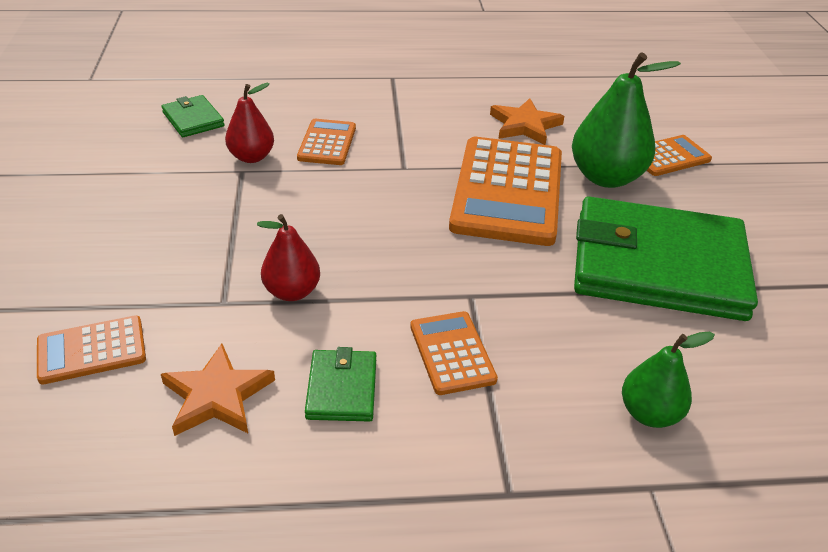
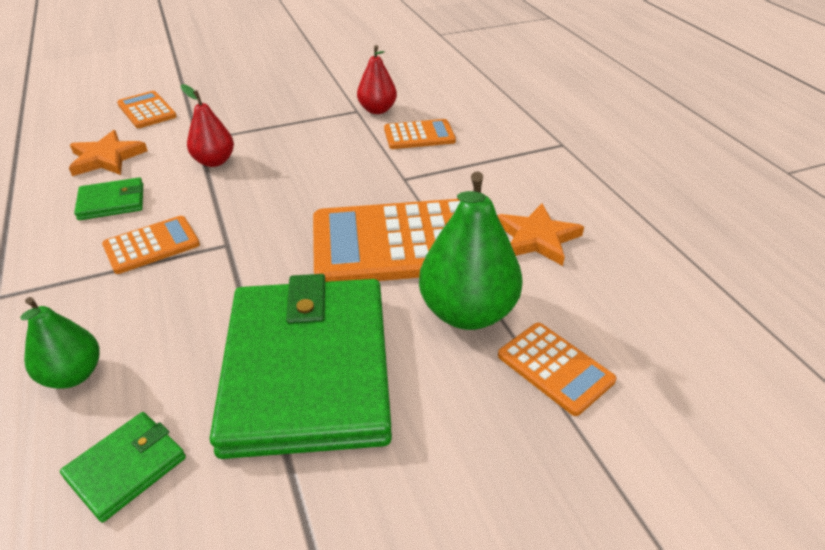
camera: 75 degrees right, 0 degrees up
green wallet [161,95,224,137] -> green wallet moved to [60,412,186,523]

